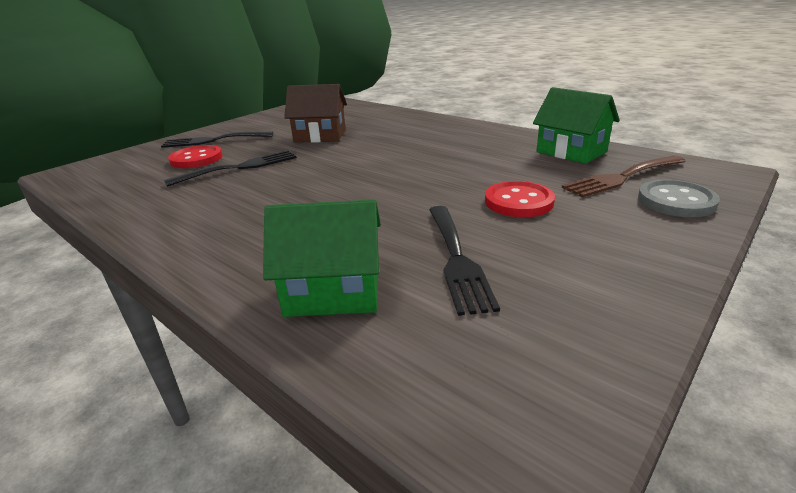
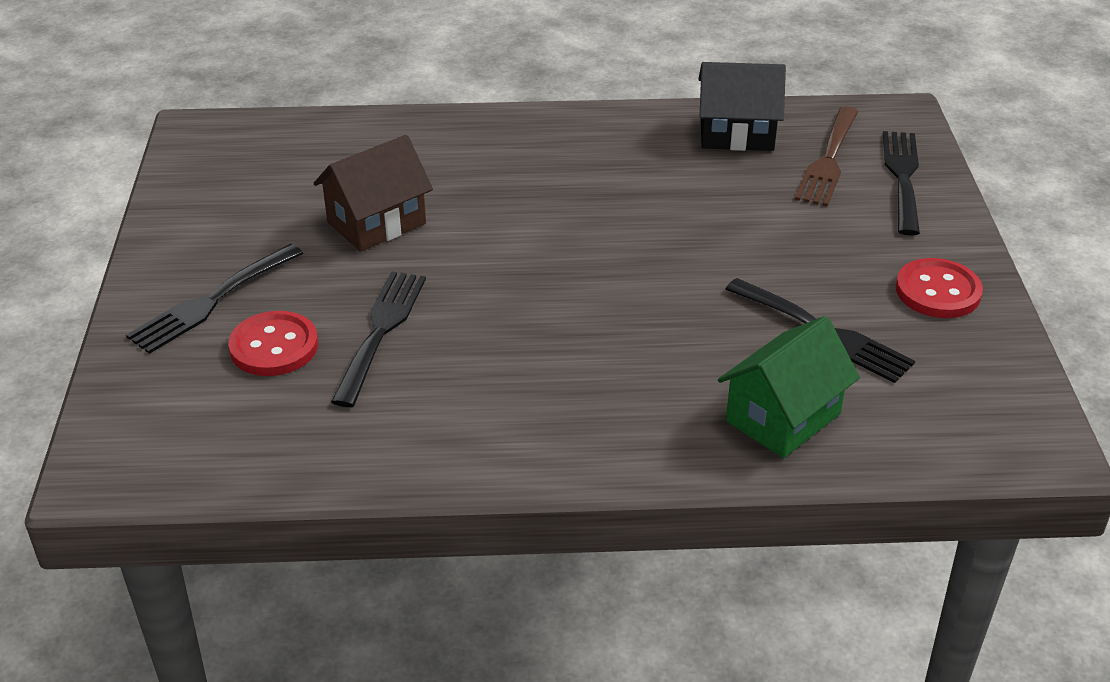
camera: 45 degrees left, 10 degrees up
red button [485,181,555,217] -> red button moved to [896,258,983,318]
green house [533,87,620,164] -> black house [698,62,786,151]
grey button [638,180,720,217] -> black fork [883,131,920,235]

